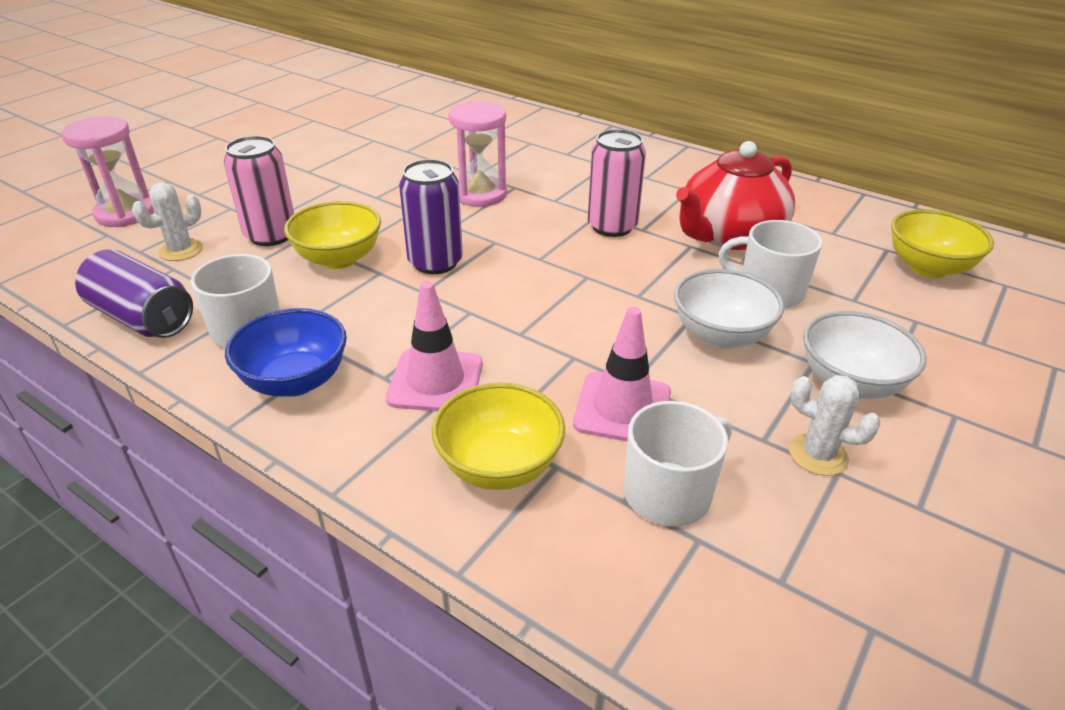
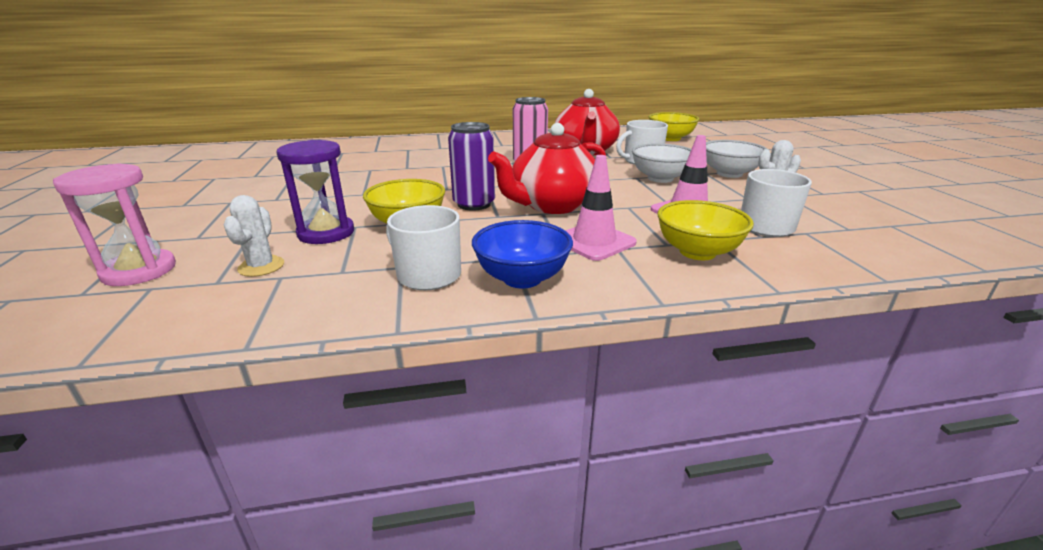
camera: 45 degrees left, 10 degrees down
purple can [75,249,193,338] -> none
pink can [224,136,294,246] -> purple hourglass [277,140,354,244]
pink hourglass [448,101,507,207] -> none
none -> red teapot [488,123,606,214]

